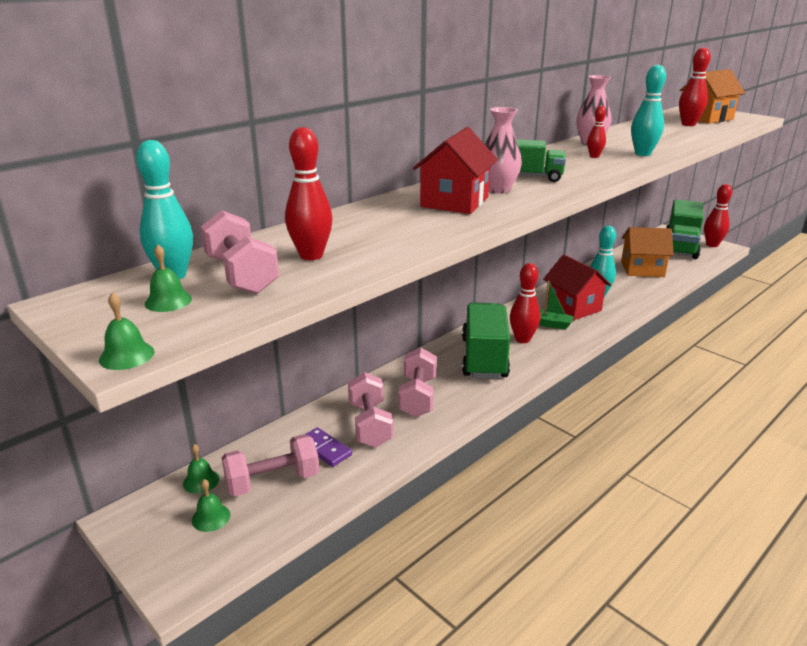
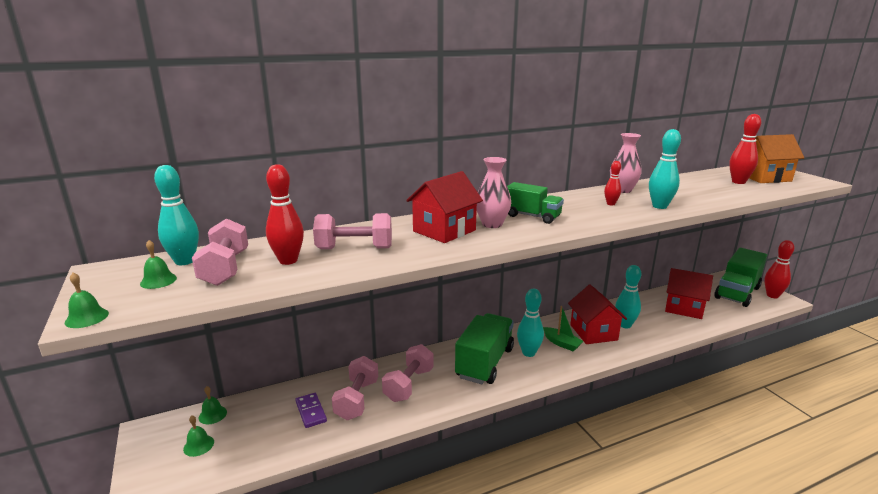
camera: 20 degrees right, 5 degrees down
pink dumbbell [222,434,319,497] -> pink dumbbell moved to [313,213,392,249]
red bowling pin [510,263,540,343] -> turquoise bowling pin [517,289,544,357]
orange house [621,227,674,277] -> red house [665,268,713,319]

